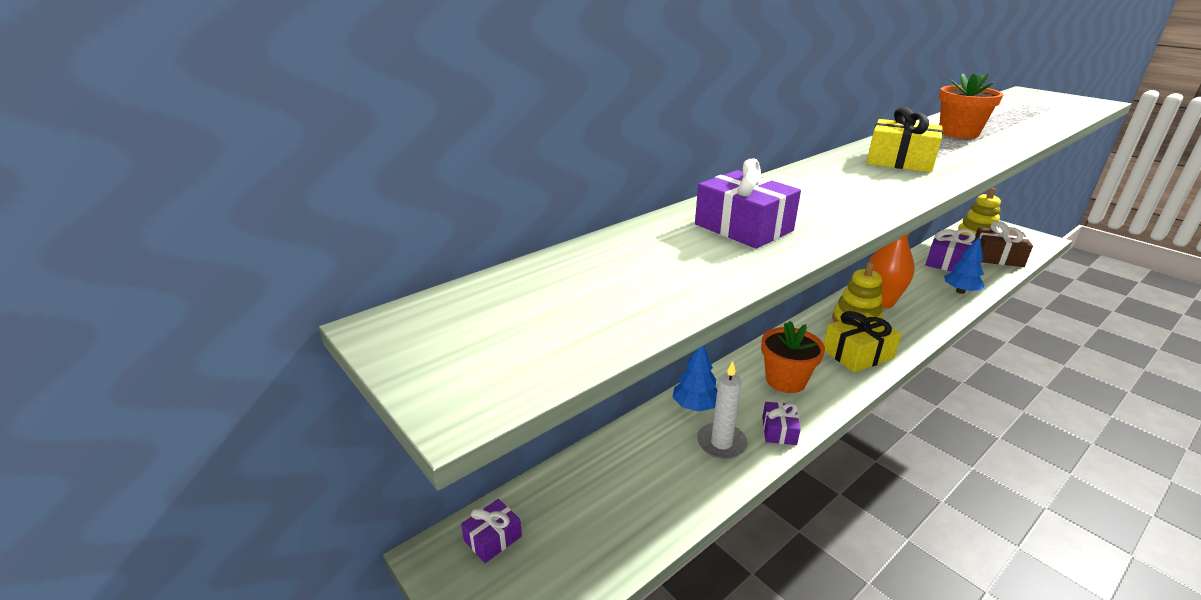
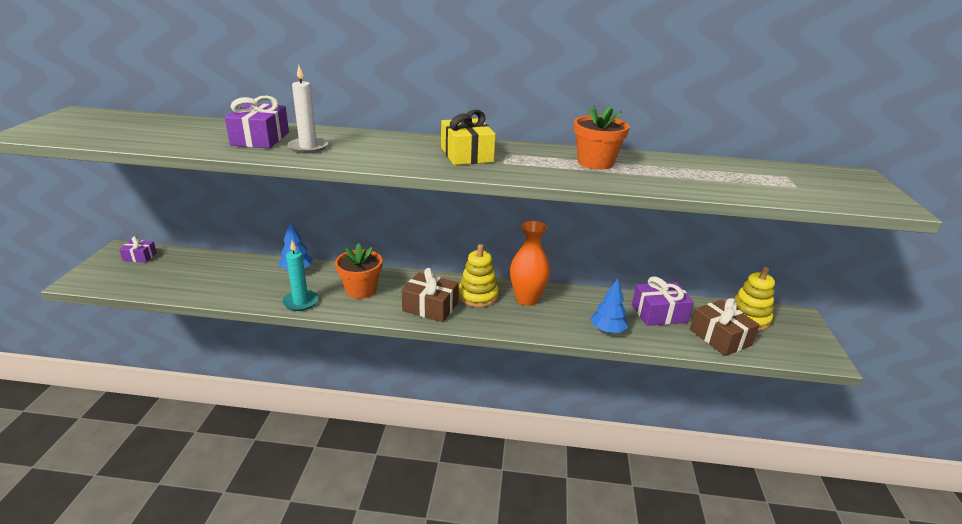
camera: 45 degrees right, 0 degrees up
white candle [697,361,748,459] -> white candle moved to [288,65,328,154]
purple gift [762,402,801,445] -> turquoise candle [282,241,319,311]
yellow gift [824,311,901,372] -> brown gift [402,268,459,322]

